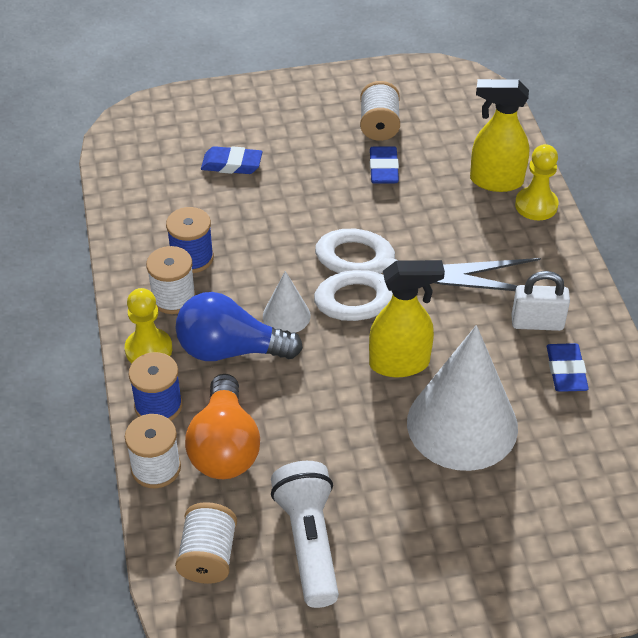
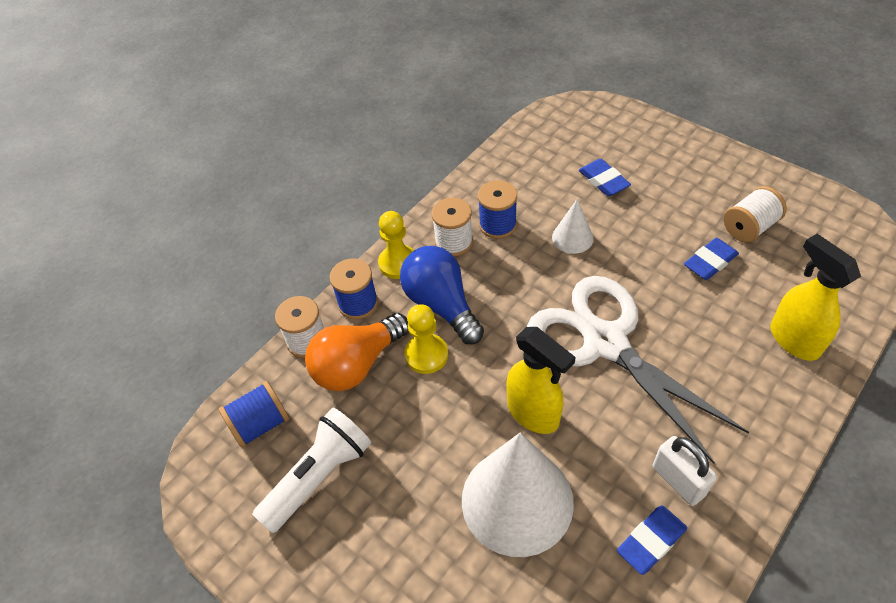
camera: 55 degrees right, 5 degrees up
white spool [175,502,237,584] -> blue spool [219,381,289,448]
white cone [263,271,311,333] -> white cone moved to [552,199,593,254]
yellow pawn [515,144,559,221] -> yellow pawn moved to [404,304,448,374]

